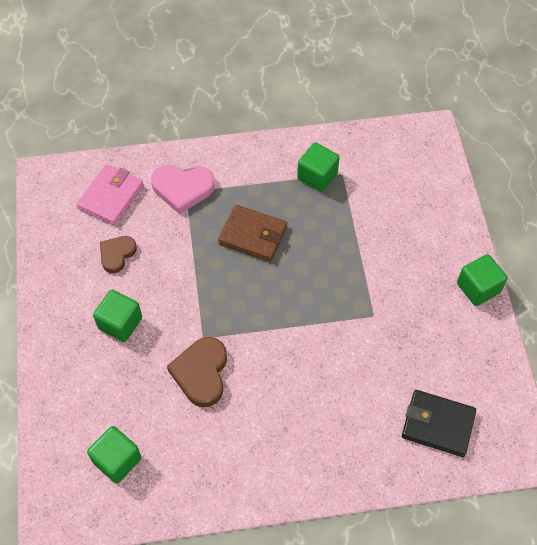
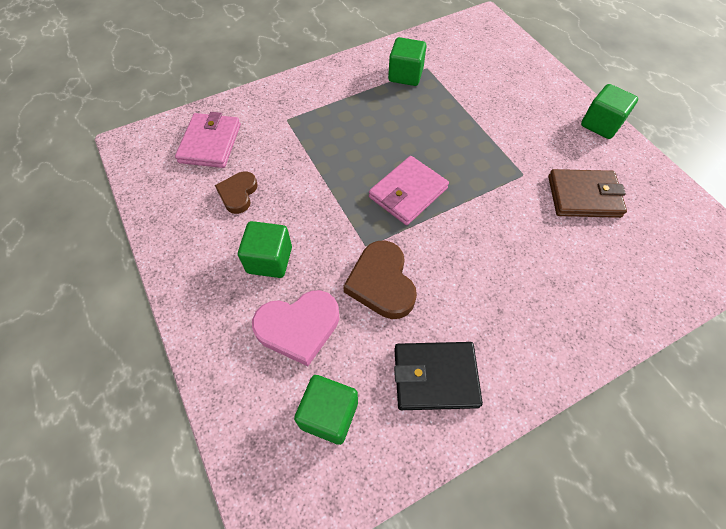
camera: 20 degrees left, 0 degrees up
pink heart [151,164,215,214] -> pink heart moved to [252,290,339,366]
brown wallet [218,205,287,262] -> brown wallet moved to [548,169,627,218]
black wallet [402,390,476,457] -> black wallet moved to [394,342,483,410]
none -> pink wallet [369,156,449,225]

